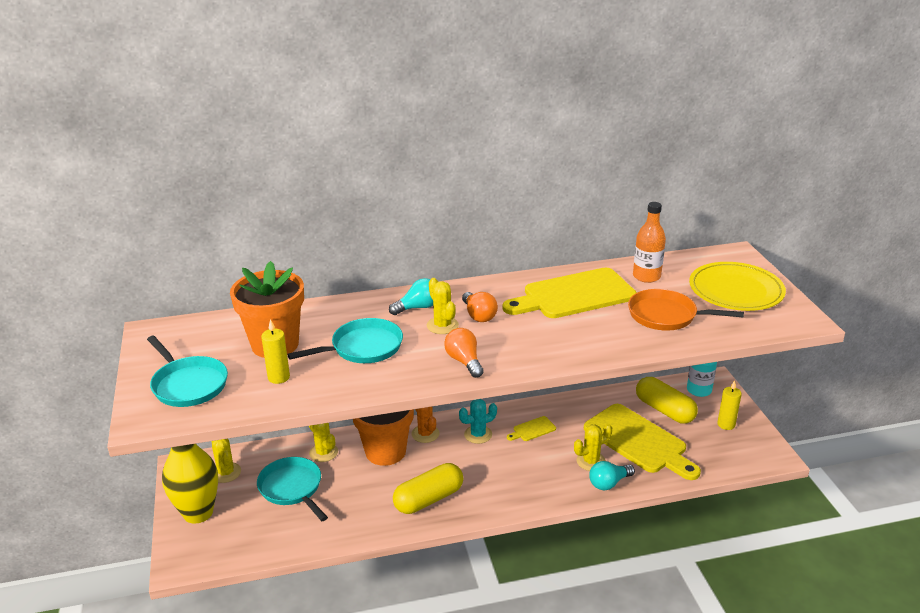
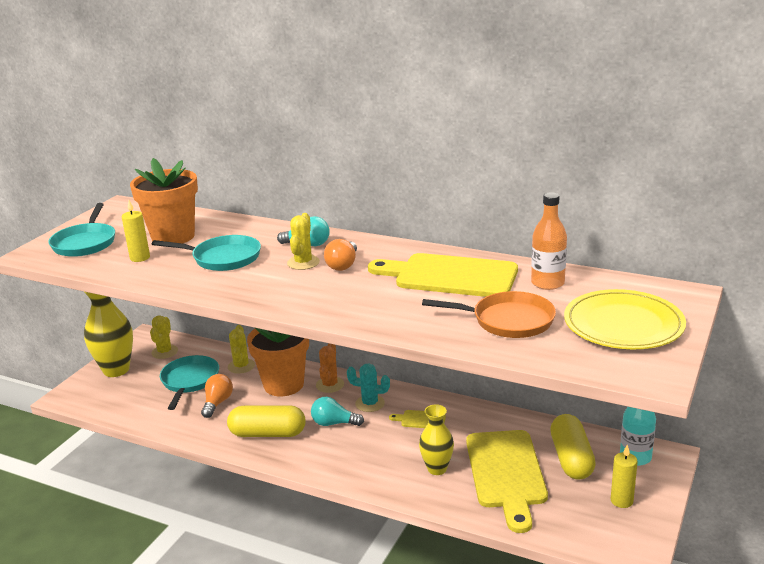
camera: 40 degrees right, 5 degrees down
orange light bulb [444,328,484,378] -> orange light bulb moved to [201,374,233,418]
yellow cactus [574,424,612,471] -> yellow vase [419,404,454,475]
turquoise light bulb [589,461,635,490] -> turquoise light bulb moved to [311,397,364,426]
orange pan [628,289,744,331] -> orange pan turned 135 degrees clockwise [422,291,556,338]

